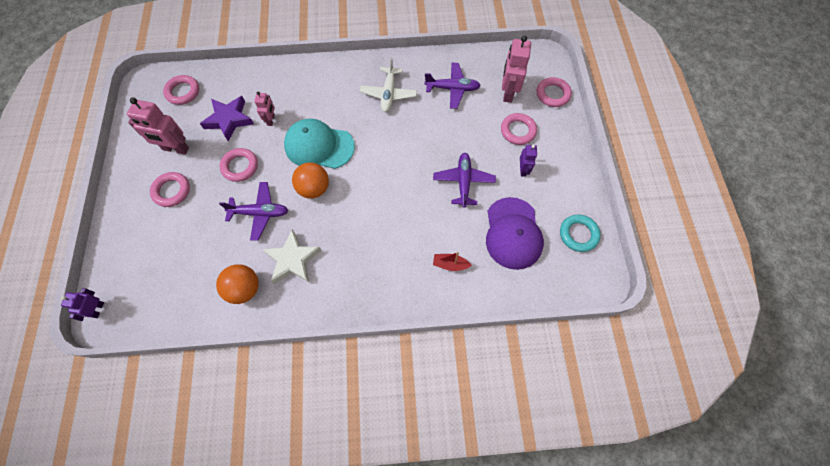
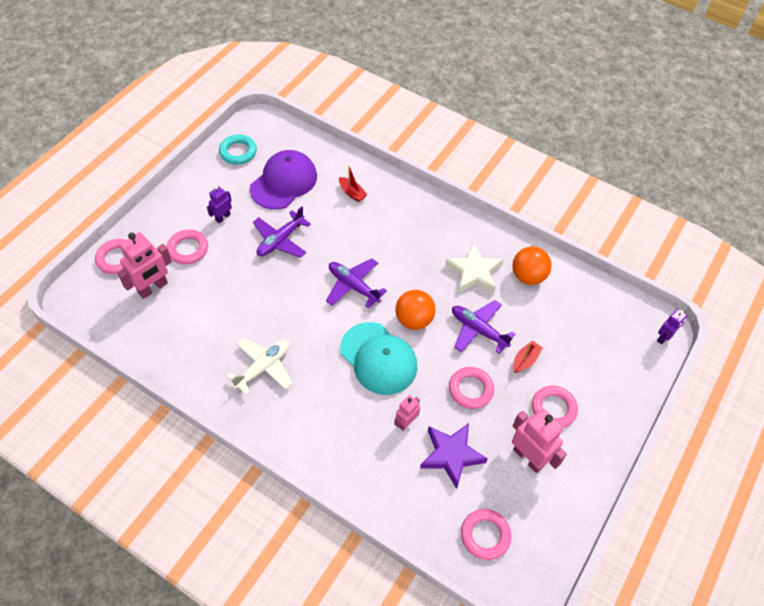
camera: 145 degrees left, 10 degrees down
purple plane [424,63,481,109] -> purple plane moved to [326,258,387,309]
none -> red boat [513,340,543,373]

